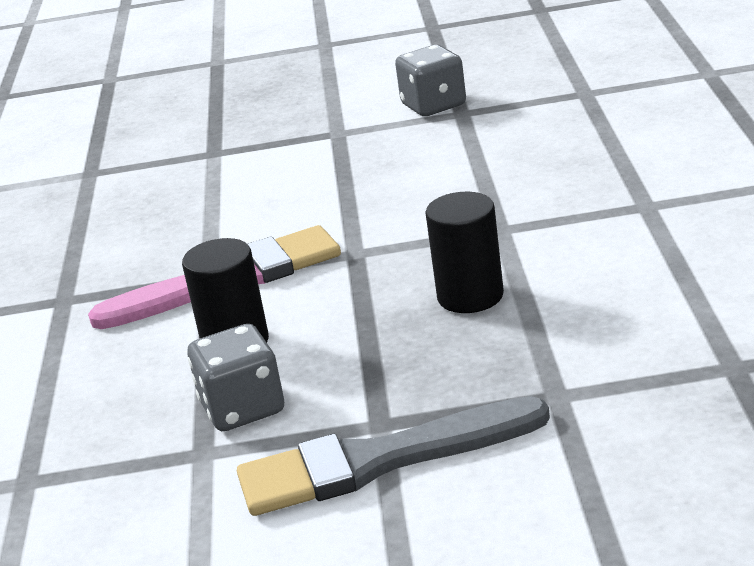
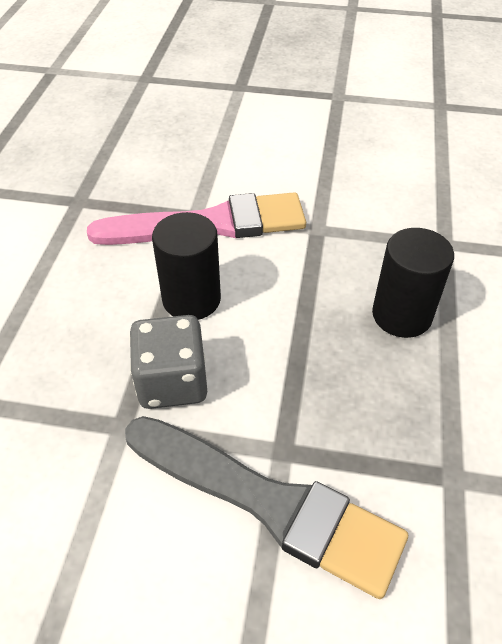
camera: 10 degrees right, 20 degrees up
grey brush [237,396,550,516] -> grey brush turned 150 degrees counterclockwise [125,416,408,599]
grey dice [395,45,466,116] -> none

